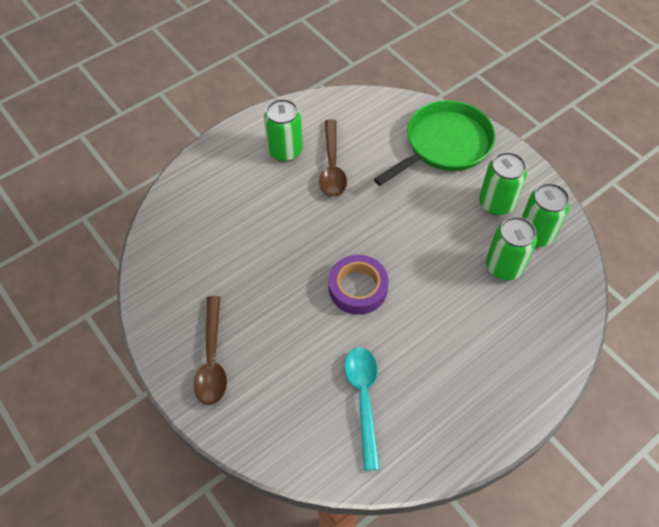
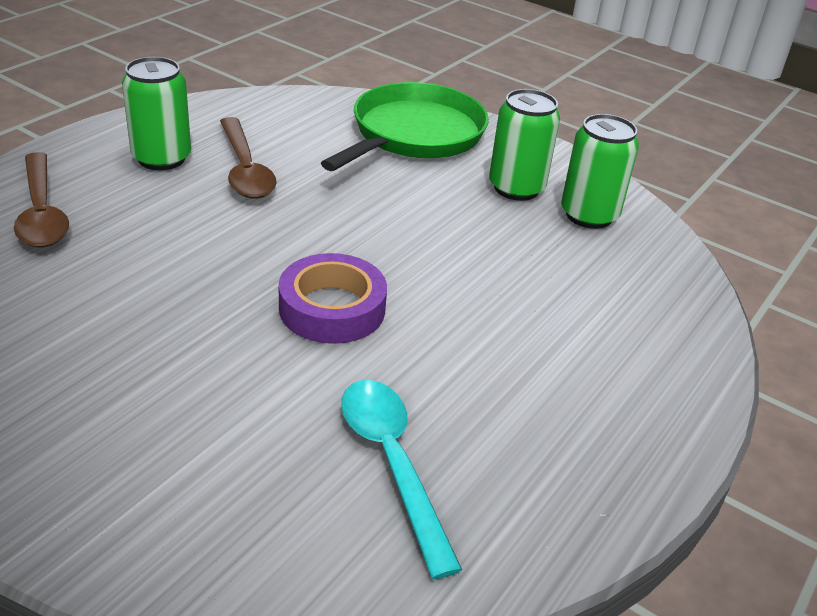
camera: 20 degrees left, 20 degrees down
brown spoon [194,296,227,405] -> brown spoon moved to [14,152,69,247]
green can [486,217,537,280] -> none

